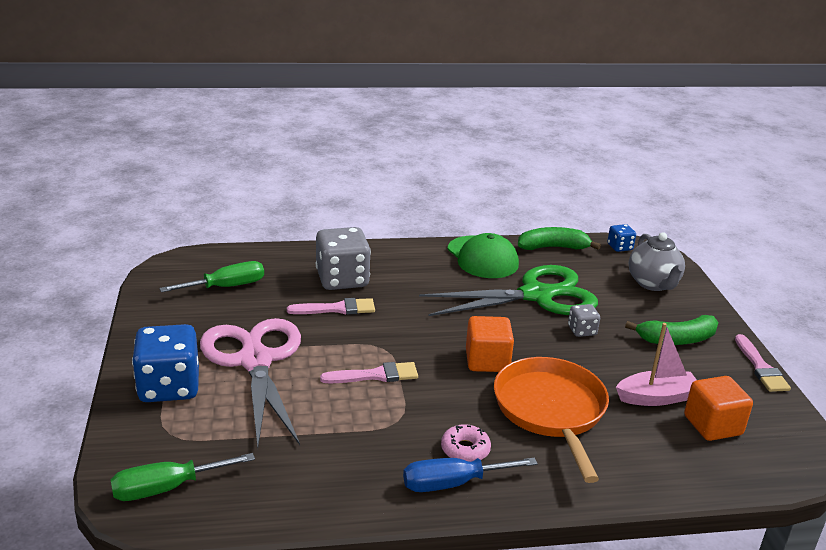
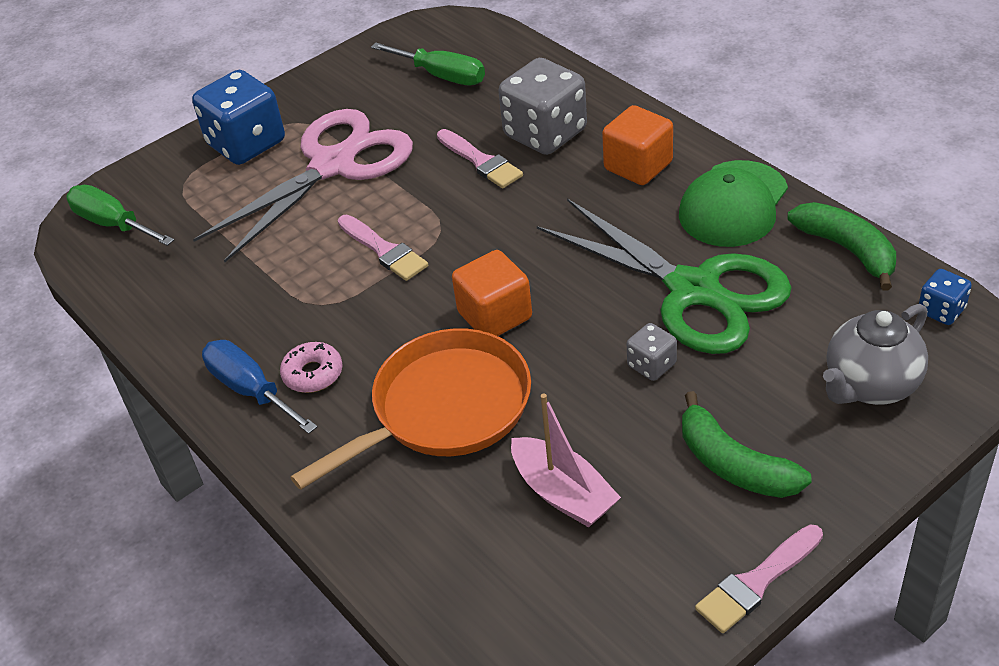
camera: 65 degrees right, 15 degrees up
orange cube [684,376,753,441] -> orange cube moved to [602,105,673,185]

